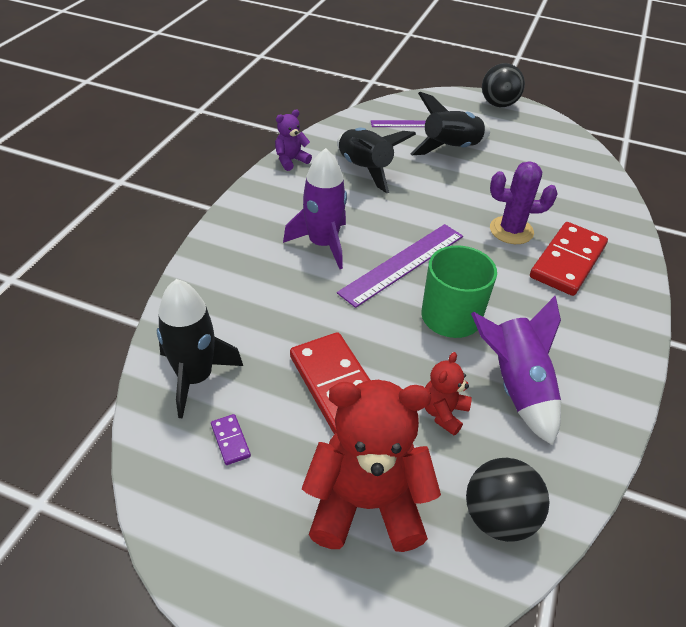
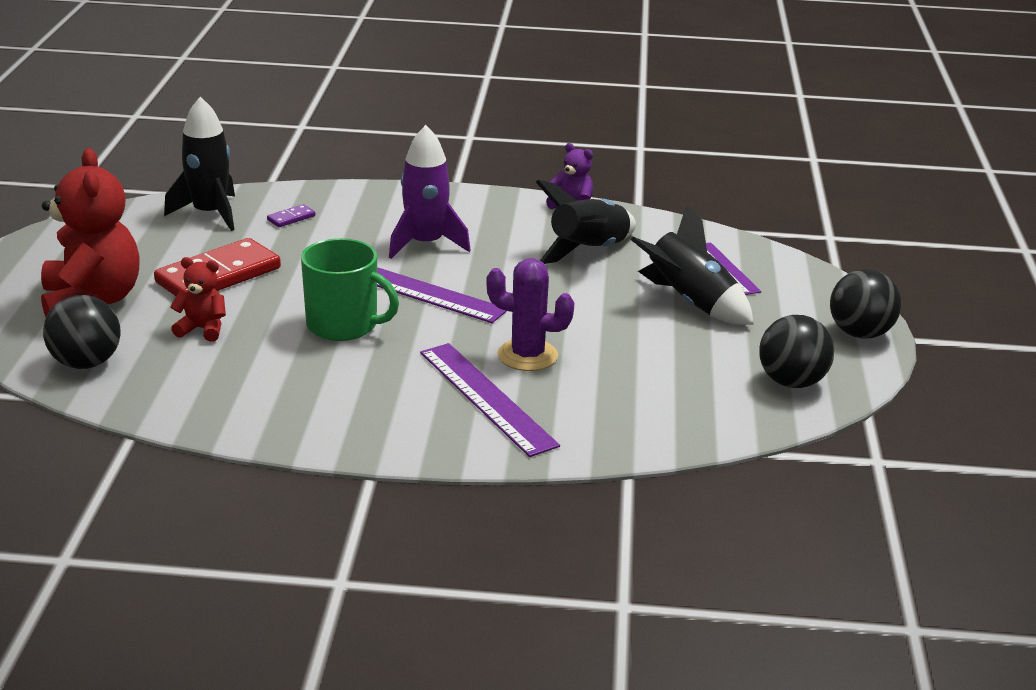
camera: 75 degrees right, 15 degrees down
purple domino [211,414,251,465] -> purple domino moved to [267,204,315,227]
purple rocket [471,296,561,446] -> none
purple cactus [490,161,558,244] -> purple cactus turned 60 degrees counterclockwise [486,258,574,371]
red domino [530,222,608,296] -> purple ruler [420,343,560,457]
none -> black ball [759,315,834,388]

